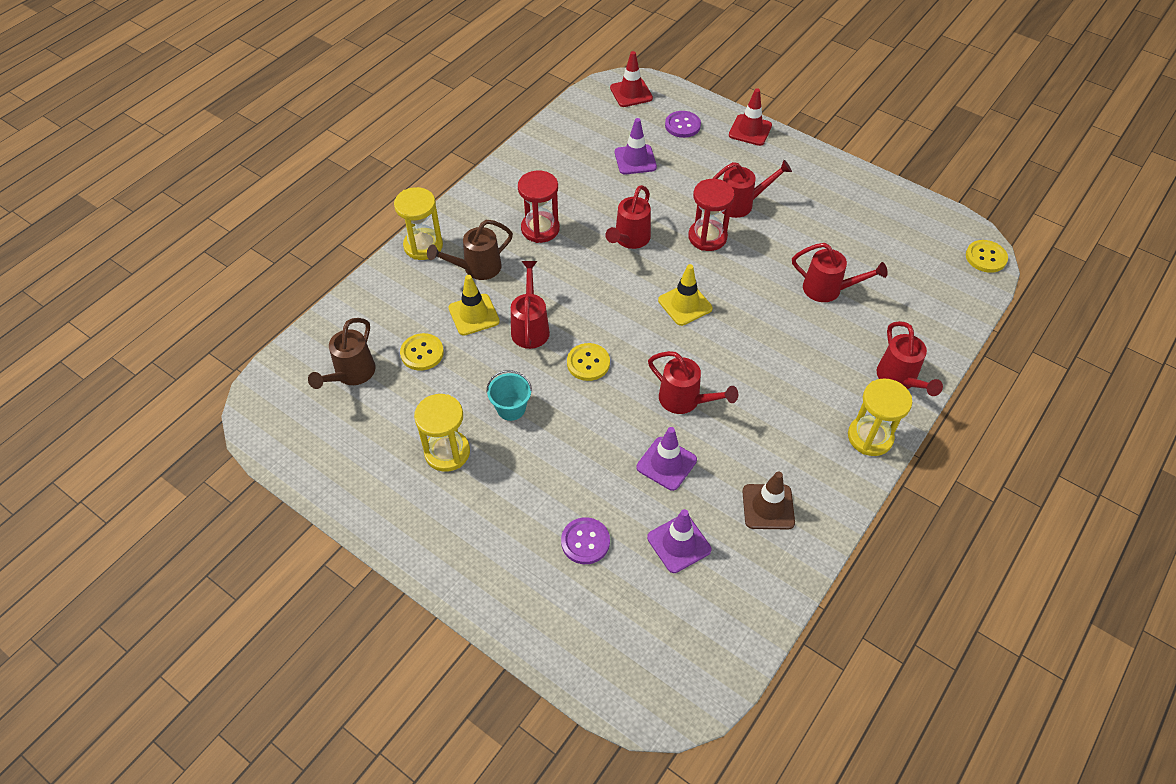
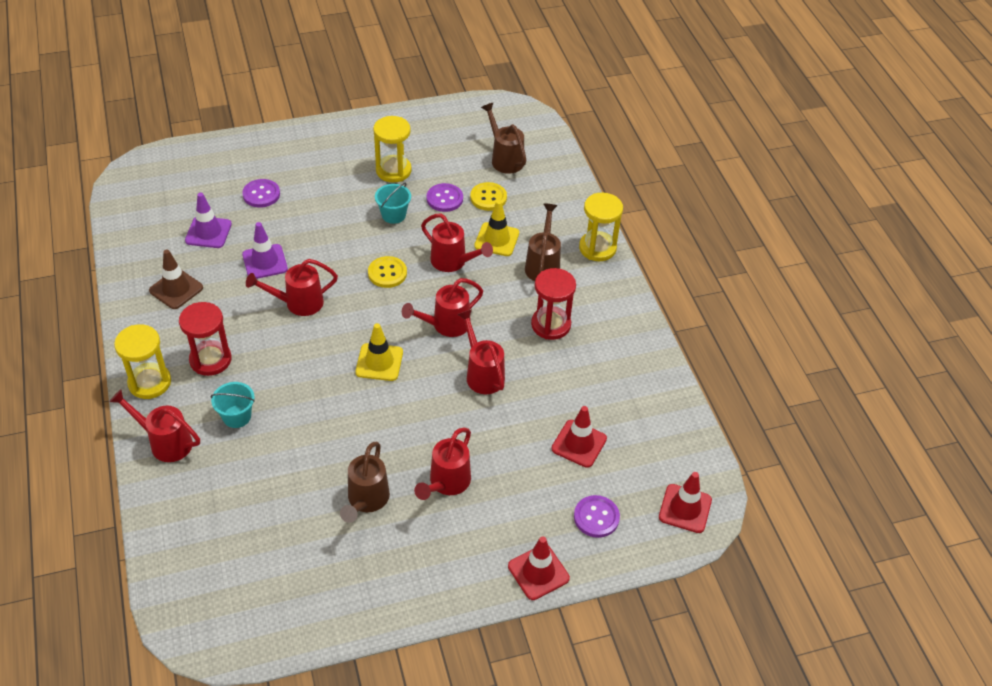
camera: 125 degrees right, 5 degrees down
purple traffic cone [615,118,657,175] -> red traffic cone [551,406,607,468]
red hourglass [688,179,735,251] -> red hourglass moved to [179,302,232,376]
red watering can [792,243,888,302] -> red watering can moved to [402,278,483,337]
yellow button [966,240,1008,273] -> none
none -> turquoise bucket [211,382,255,428]
none -> brown watering can [340,442,390,523]
none -> purple button [427,183,463,212]

